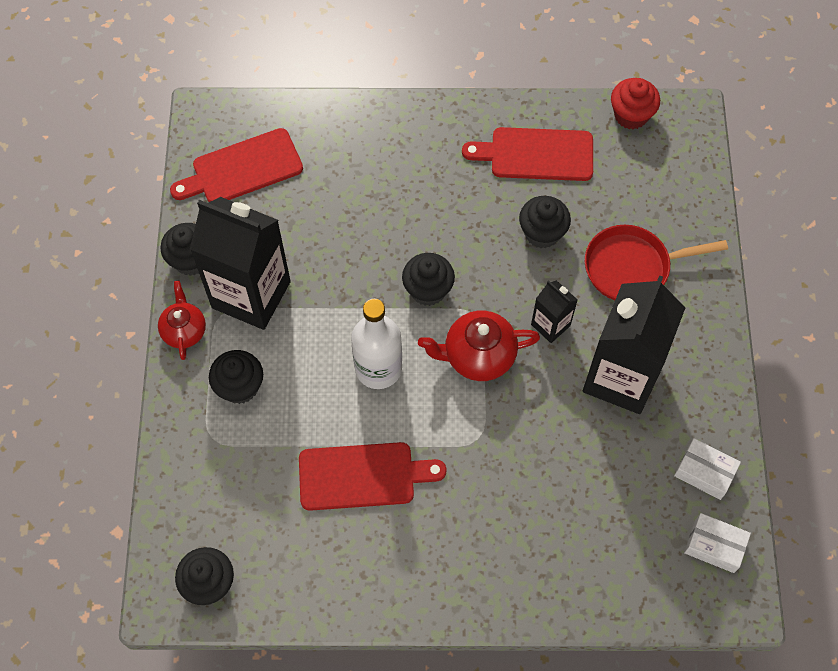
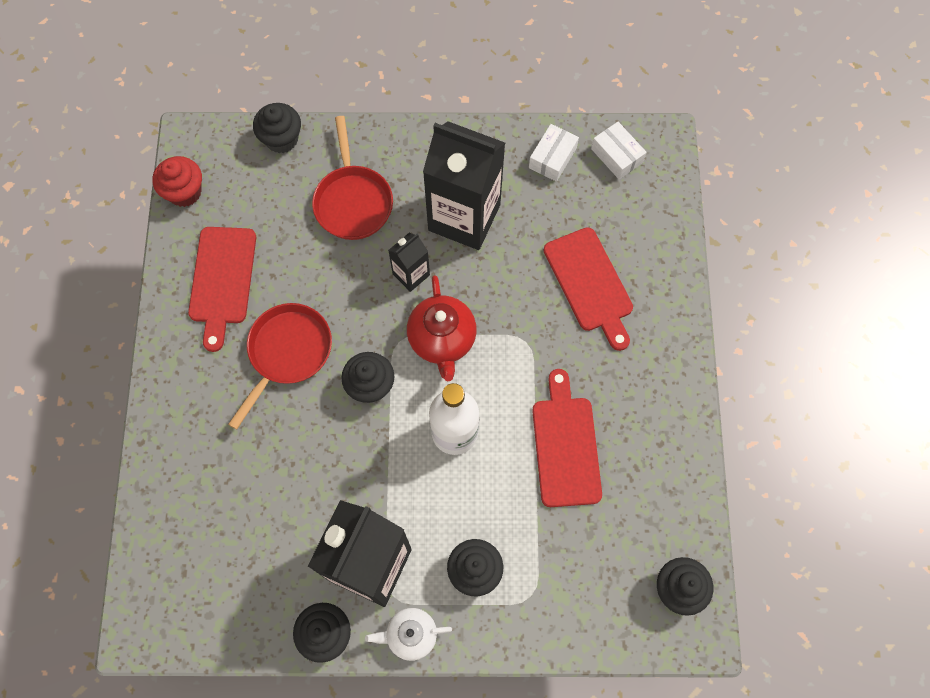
camera: 90 degrees left, 5 degrees up
red teapot [158,281,206,360] -> white teapot [365,608,452,661]
red cutting board [170,128,303,202] -> red cutting board moved to [544,227,633,351]
black cupcake [519,196,571,248] -> black cupcake moved to [253,103,301,153]
white box [684,513,751,573] -> white box turned 60 degrees counterclockwise [591,122,647,179]
none -> red pan [228,303,332,430]

